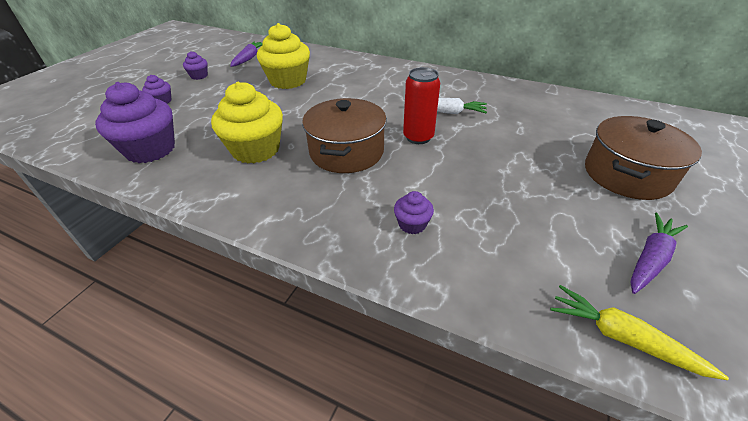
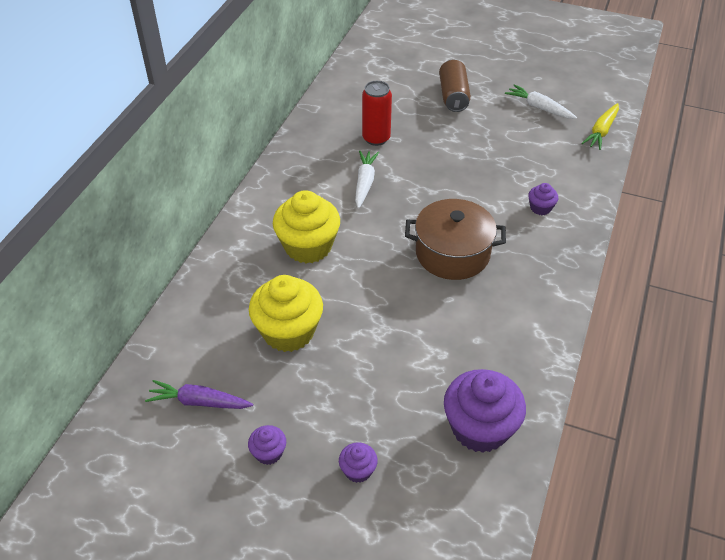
camera: 95 degrees left, 5 degrees up
yellow cupcake [211,82,283,164] -> yellow cupcake moved to [273,190,340,263]
red can [403,67,440,144] -> red can moved to [362,81,392,146]
brown pot [585,116,702,200] -> brown can [439,60,471,112]
purple carrot [630,212,688,294] -> white carrot [505,84,577,119]

